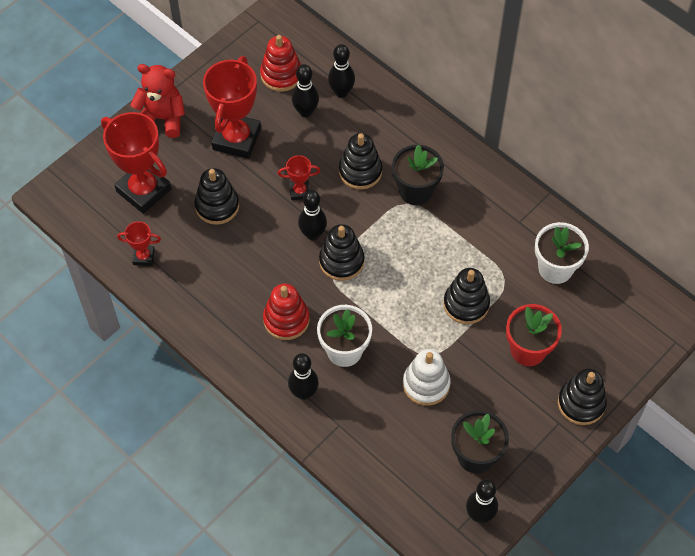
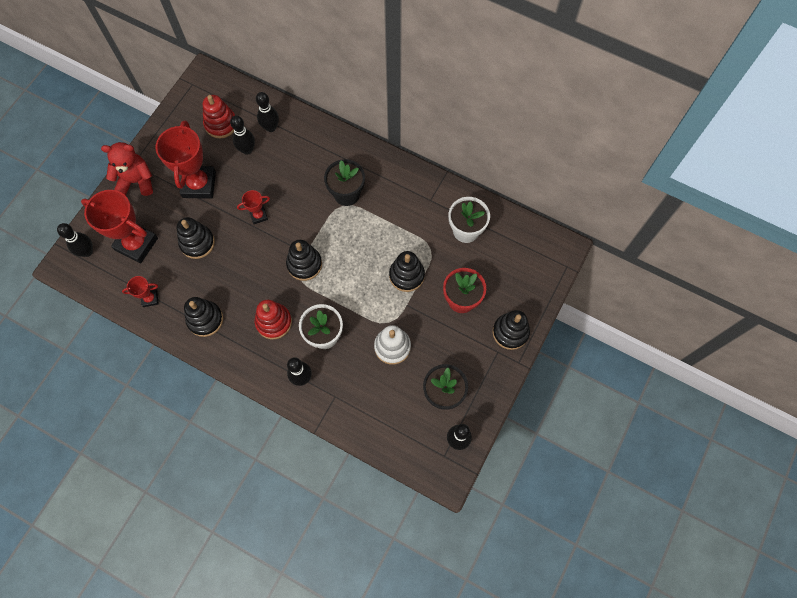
camera: 15 degrees left, 10 degrees up
black bowling pin [298,190,327,240] -> black bowling pin moved to [57,223,93,257]
black stacking toy [339,133,382,190] -> black stacking toy moved to [184,297,223,337]

